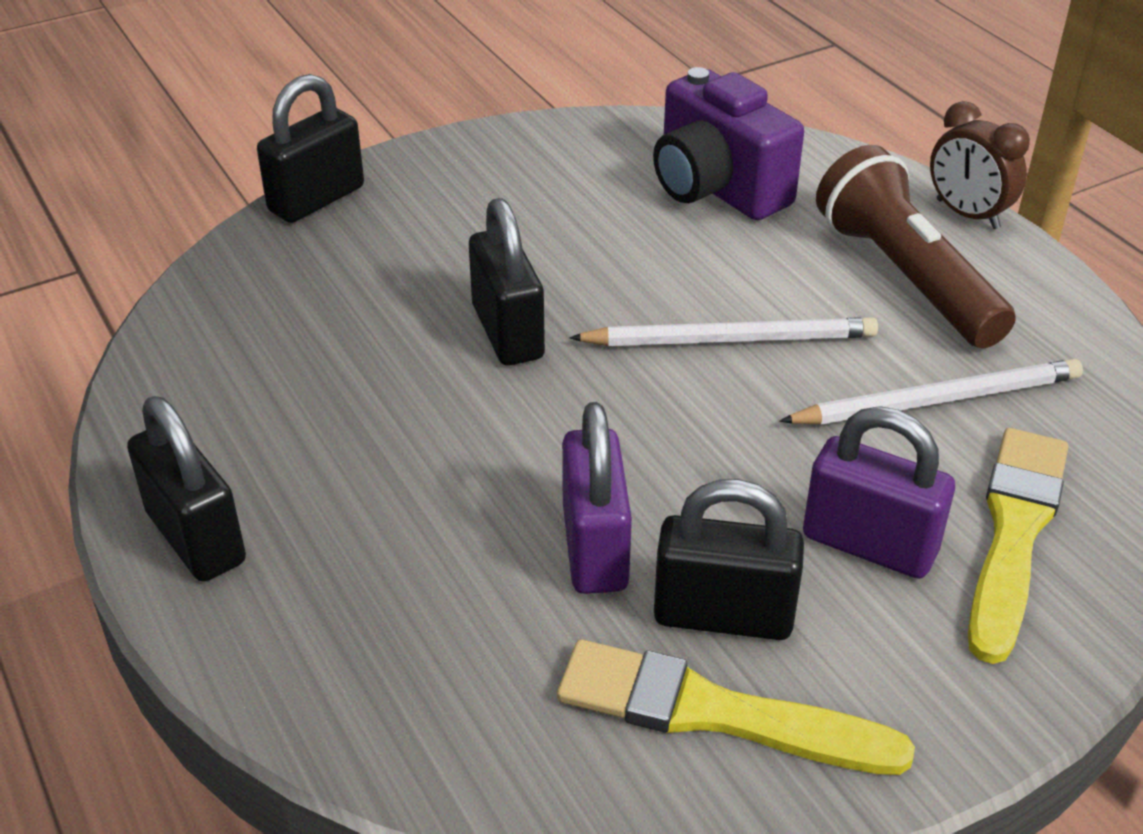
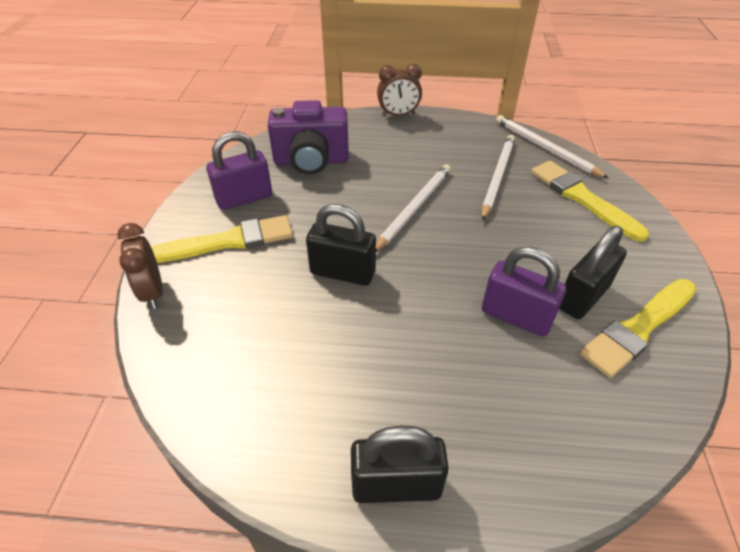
camera: 55 degrees left, 5 degrees up
black padlock [257,74,364,223] -> brown clock [117,223,163,309]
purple padlock [803,407,955,579] -> purple padlock moved to [206,131,272,210]
brown flashlight [816,145,1016,348] -> none
none -> yellow brush [151,215,293,263]
none -> white pencil [496,115,609,179]

